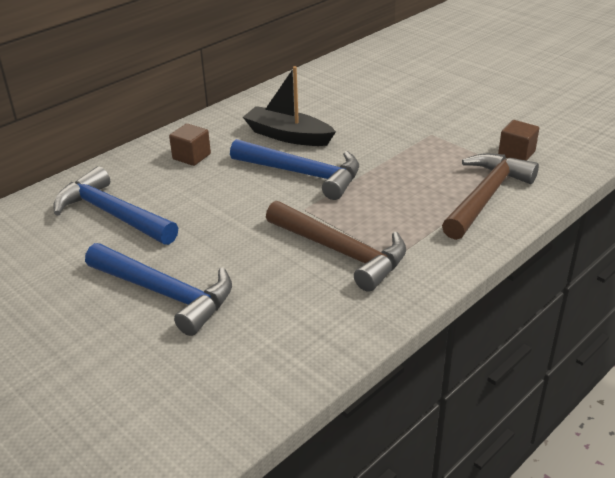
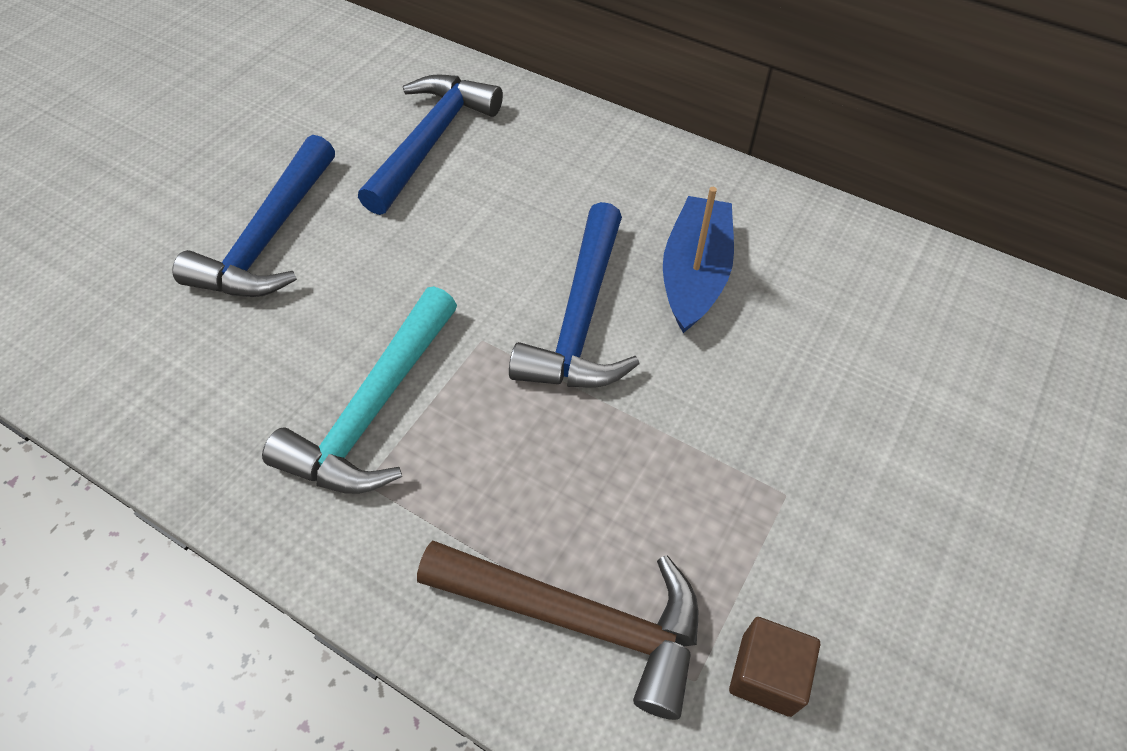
camera: 75 degrees right, 20 degrees up
brown cube [169,123,211,166] -> none
black boat [243,66,336,146] -> blue boat [663,187,734,333]
brown hammer [266,201,406,292] -> turquoise hammer [262,286,457,494]

